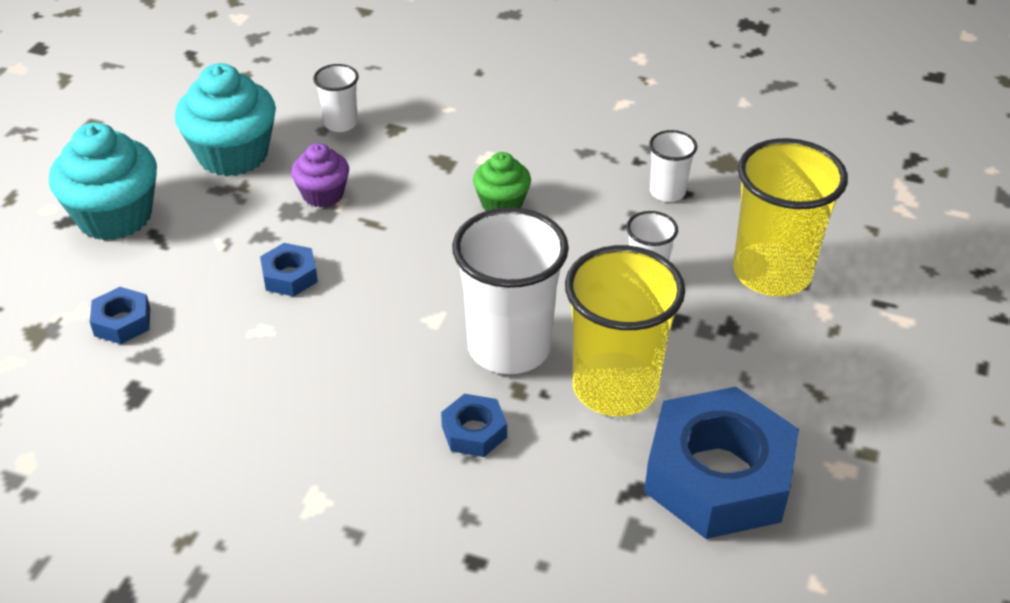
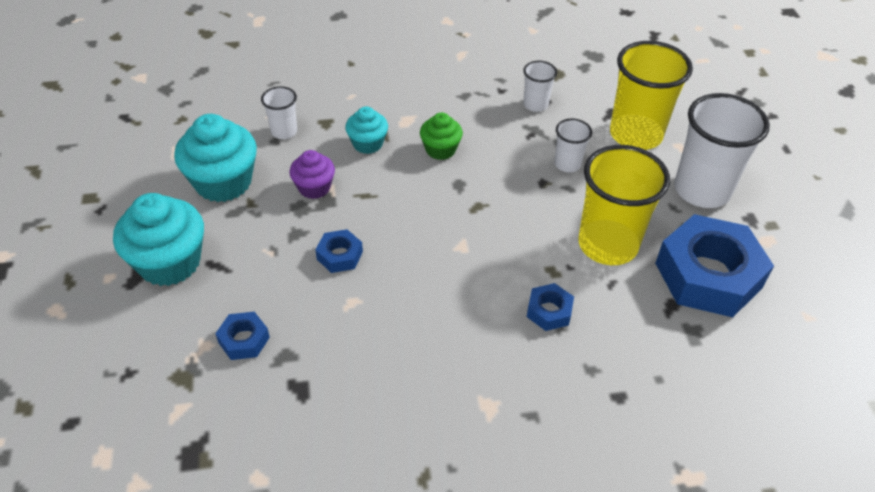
camera: 30 degrees left, 5 degrees up
white cup [452,207,569,374] -> white cup moved to [674,93,770,208]
none -> turquoise cupcake [345,106,388,154]

